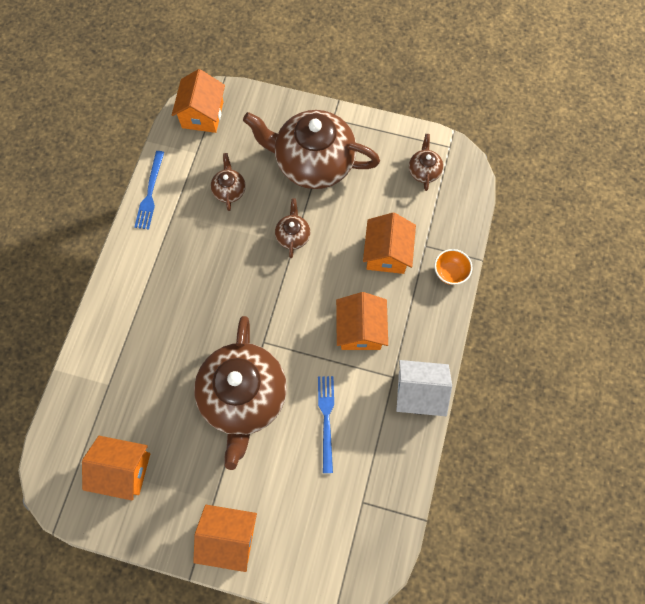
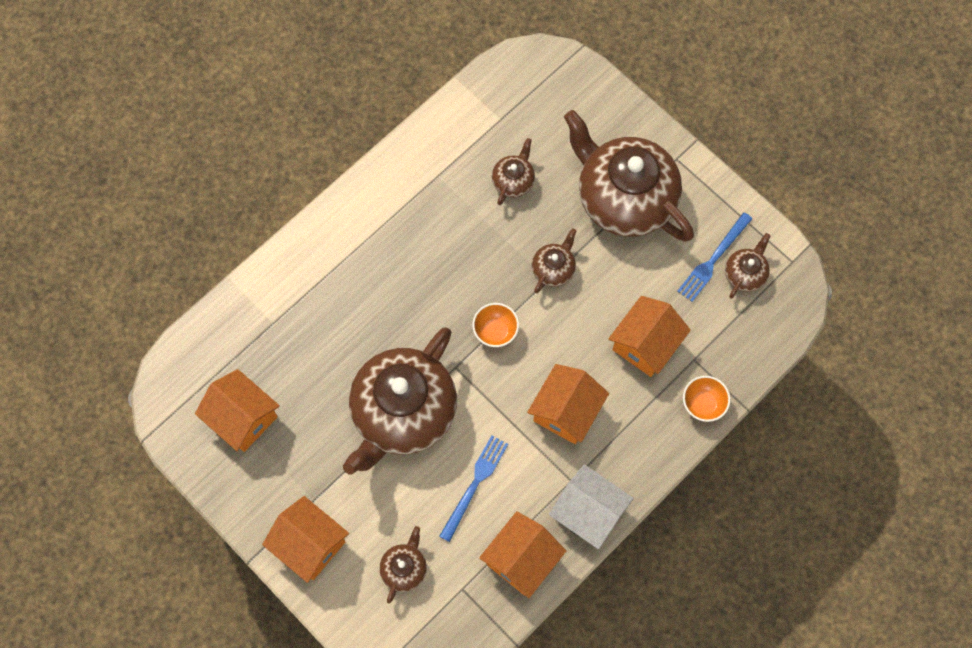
camera: 30 degrees right, 0 degrees up
blue fork [135,151,164,230] -> blue fork moved to [677,212,753,302]
orange house [172,69,225,133] -> orange house moved to [479,511,566,598]
none -> brown teapot [379,526,427,604]
none -> orange bowl [472,303,519,347]

